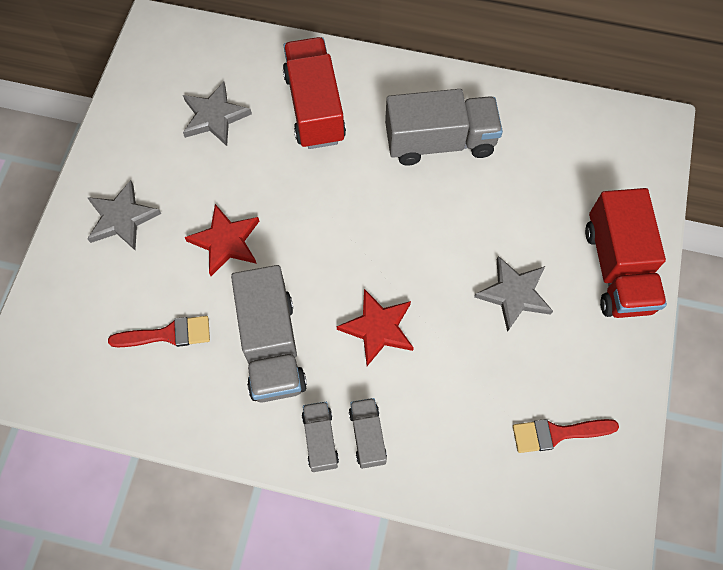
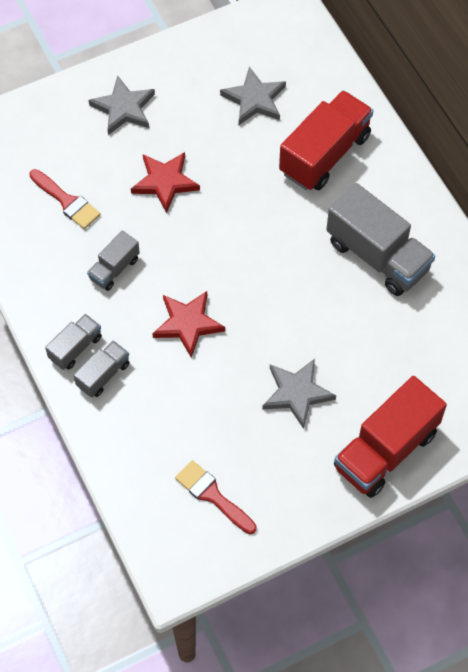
camera: 50 degrees right, 5 degrees down
grey truck [231,265,307,403] -> grey truck [87,231,140,291], size x0.52

